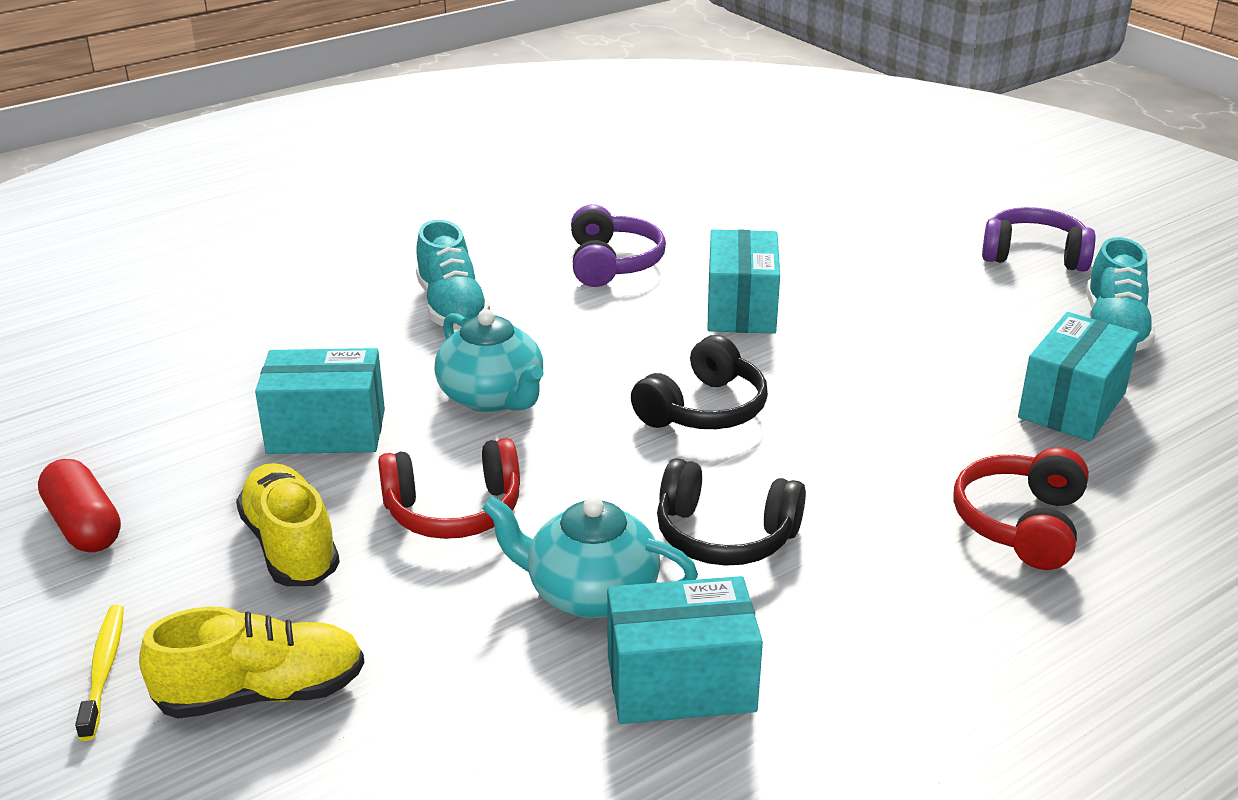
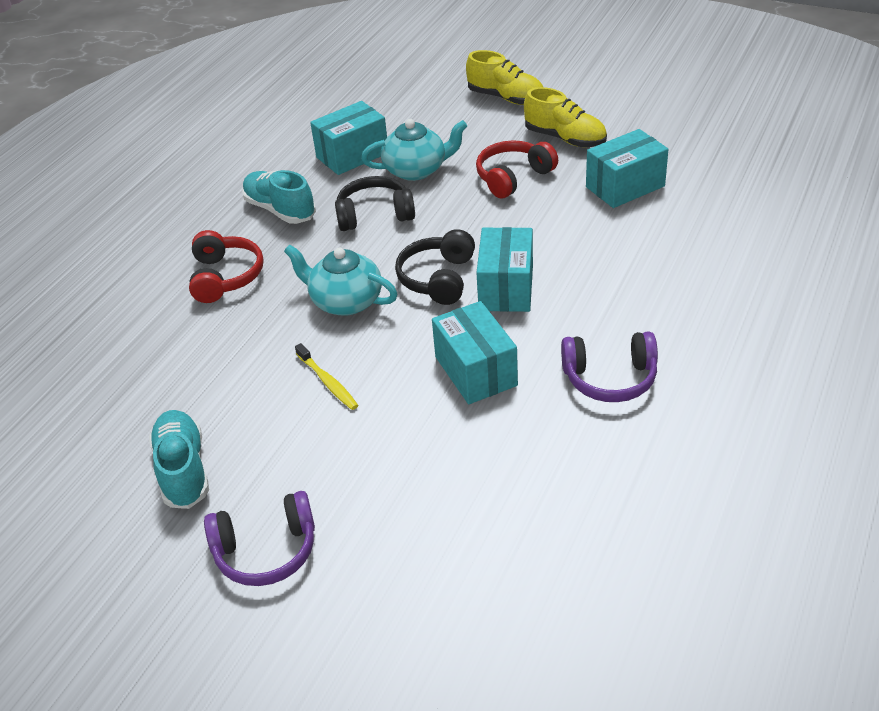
camera: 155 degrees right, 10 degrees up
red capsule [38,459,121,552] -> none
yellow toothbrush [75,605,124,741] -> yellow toothbrush moved to [295,343,358,410]
yellow shoe [139,606,364,719] -> yellow shoe turned 105 degrees counterclockwise [466,50,543,105]
turquoise shoe [416,220,490,330] -> turquoise shoe moved to [242,170,316,224]
turquoise teapot [434,309,544,412] -> turquoise teapot moved to [284,244,398,316]
purple headphones [571,204,666,287] -> purple headphones turned 60 degrees counterclockwise [561,332,658,402]
turquoise box [1018,312,1139,441] -> turquoise box moved to [476,227,533,312]

